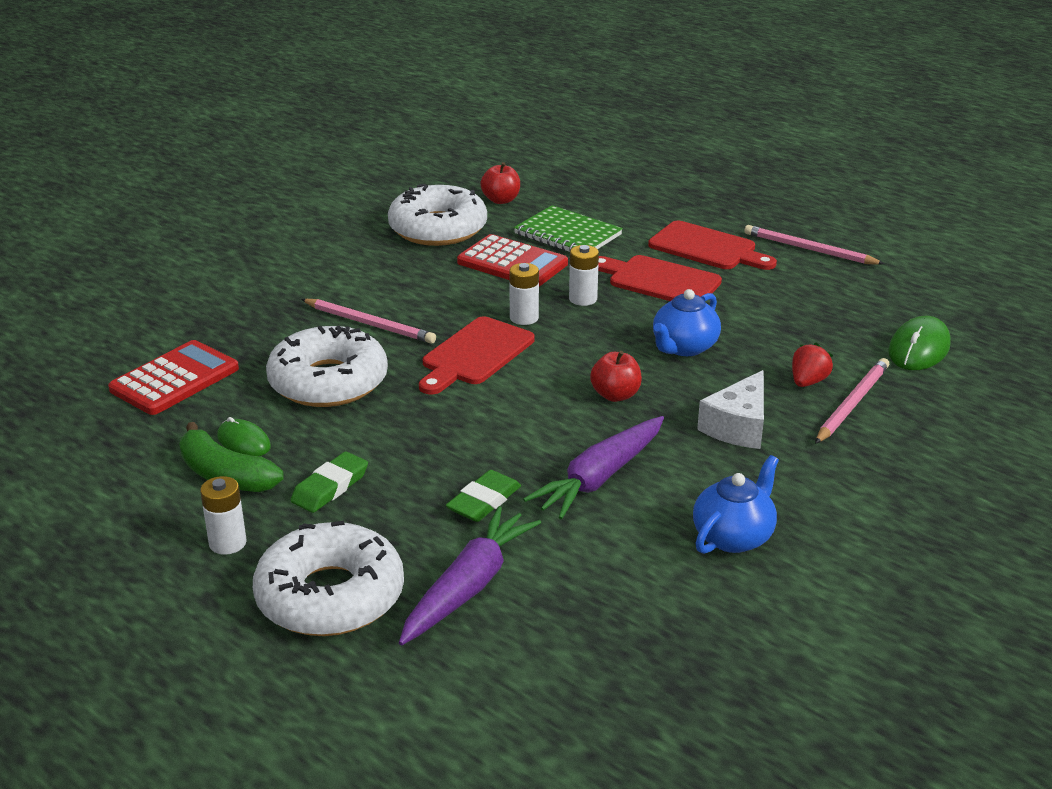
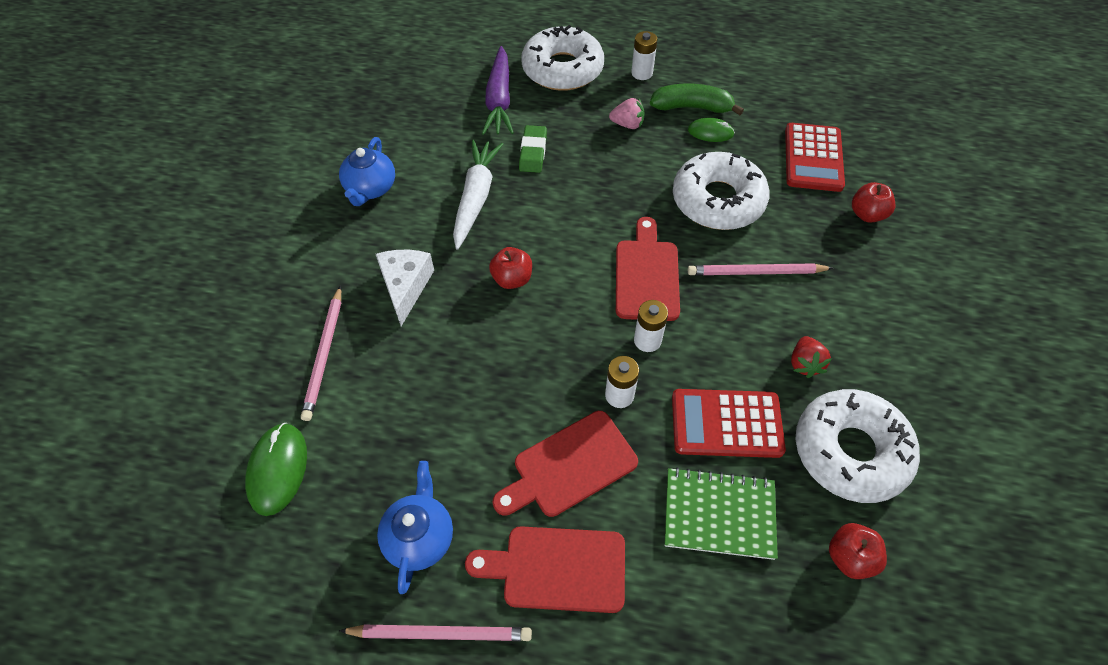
camera: 150 degrees right, 25 degrees up
green eraser [290,452,368,513] -> pink strawberry [609,98,645,129]
purple carrot [523,416,664,520] -> white carrot [453,140,503,249]
red cutting board [598,255,722,301] -> red cutting board turned 150 degrees clockwise [493,411,638,517]
blue teapot [653,289,721,356] -> blue teapot moved to [377,461,453,594]
red strawberry [792,343,833,387] -> red strawberry moved to [791,336,832,378]
none -> red apple [852,182,895,223]

